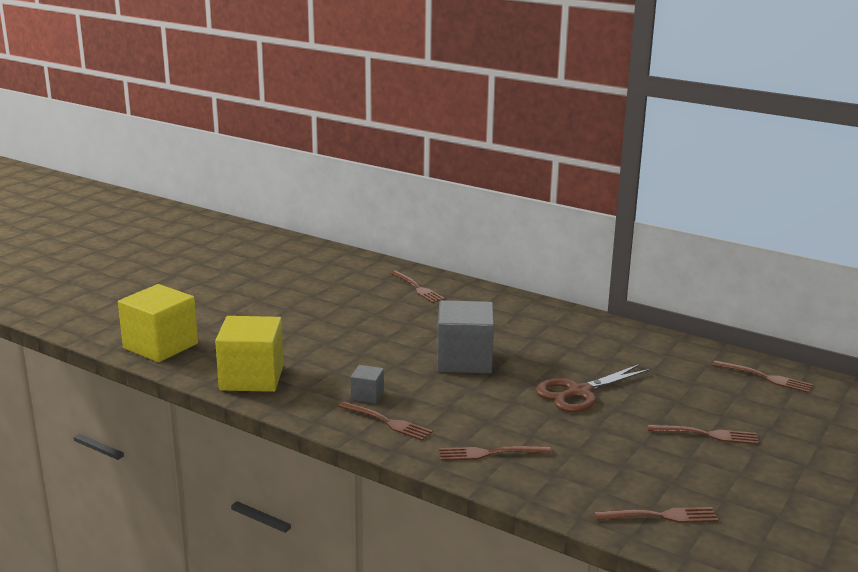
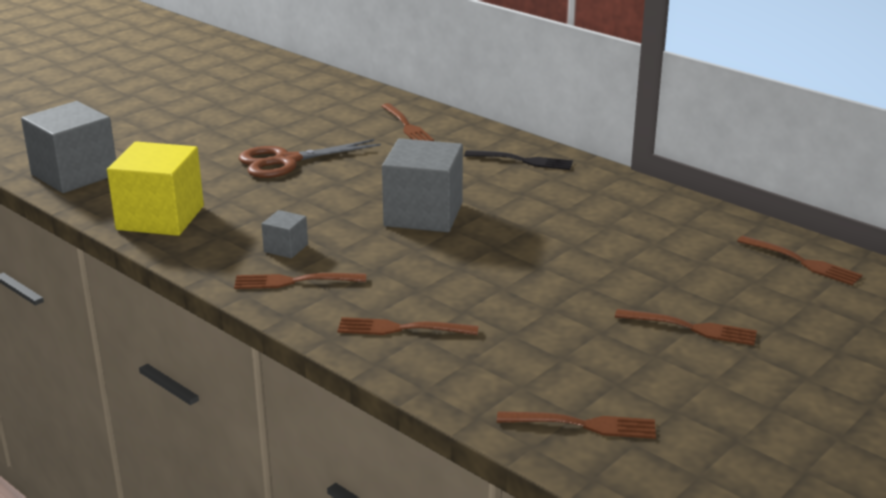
camera: 10 degrees right, 5 degrees up
yellow cube [118,284,198,362] -> grey cube [21,101,116,193]
brown fork [338,401,433,441] -> brown fork turned 135 degrees clockwise [234,273,366,289]
brown scissors [536,364,652,412] -> brown scissors moved to [239,139,381,178]
none -> black fork [464,150,573,170]

